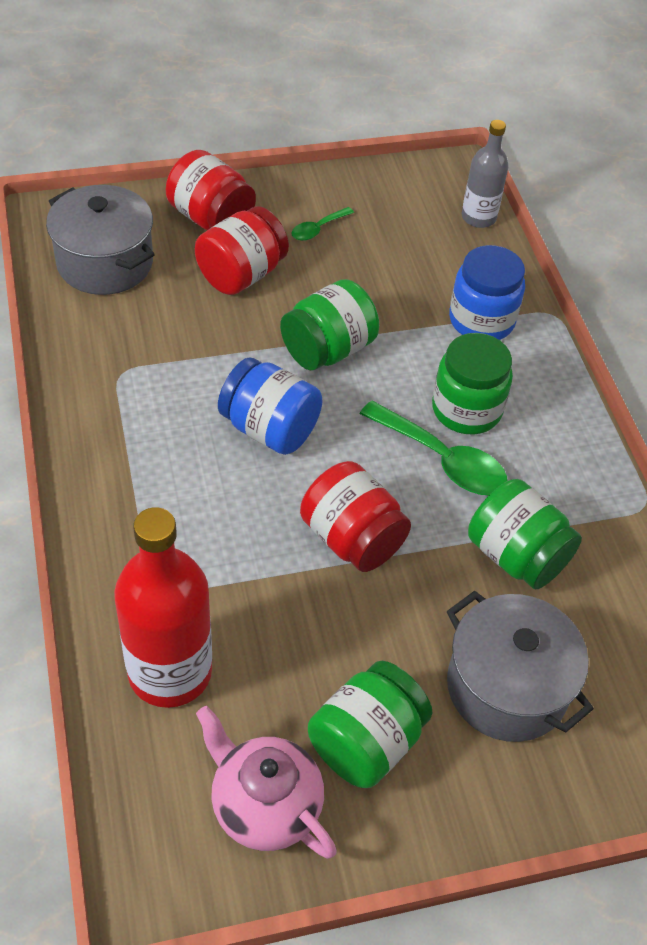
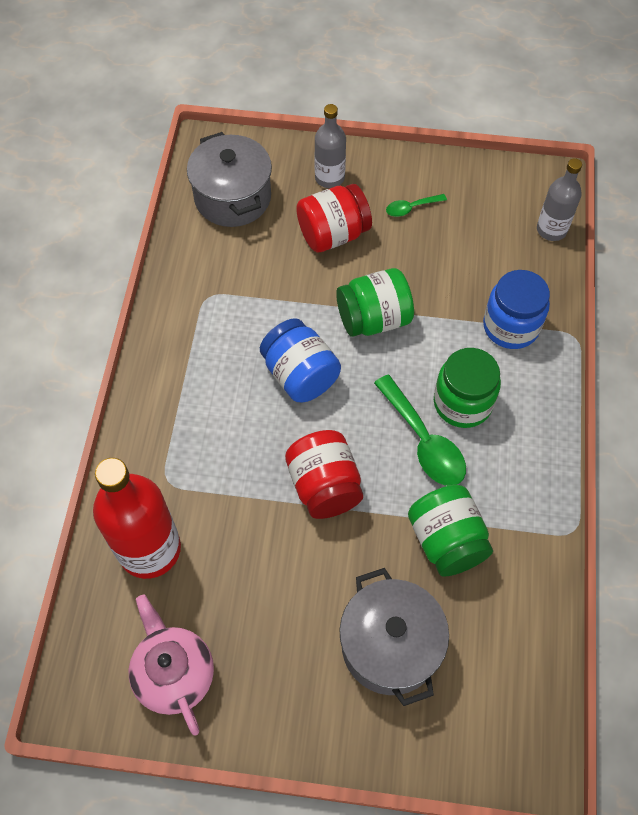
camera: 25 degrees right, 10 degrees up
red jar [166,150,256,230] -> grey bottle [315,104,346,188]
green jar [308,661,432,788] -> none

